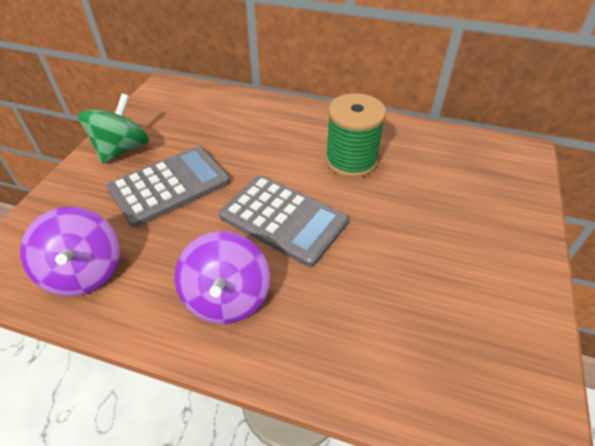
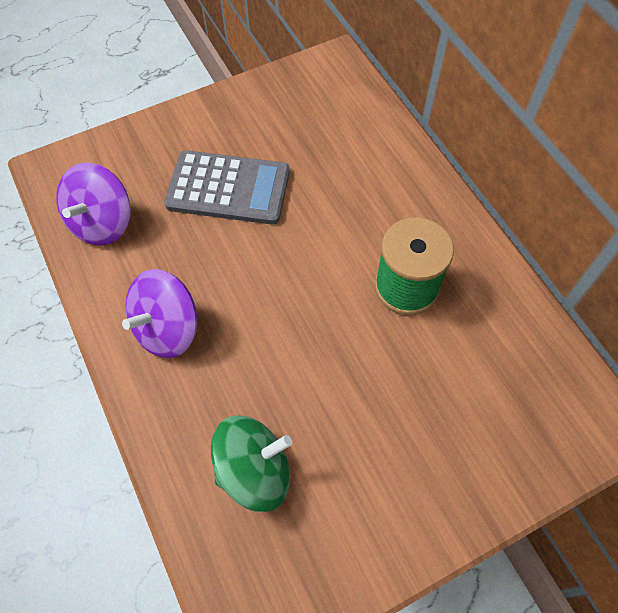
camera: 45 degrees right, 15 degrees up
green spinning top [78,93,149,164] -> green spinning top moved to [211,415,292,512]
grey calculator [219,175,348,267] -> none

